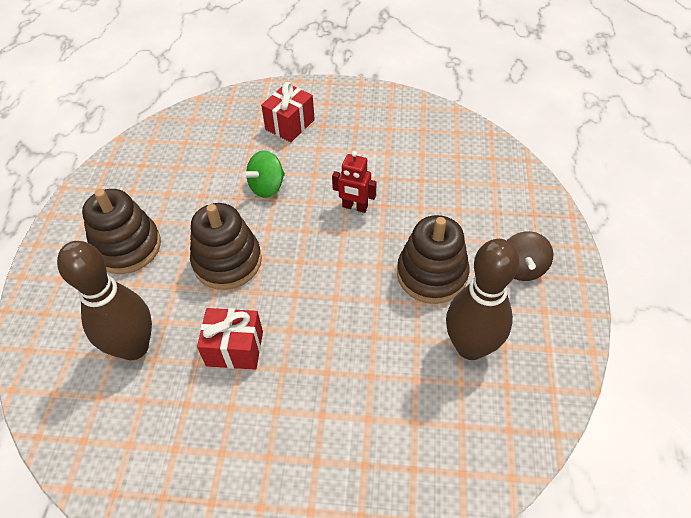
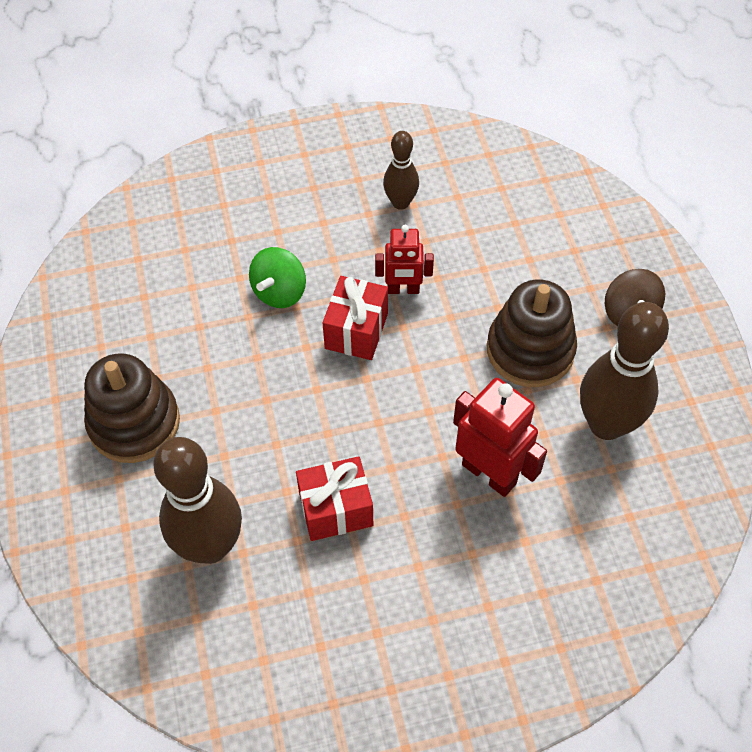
camera: 20 degrees left, 5 degrees up
brown stacking toy [190,203,262,290] -> none
red gift [261,82,315,142] -> red gift moved to [323,276,388,360]
none -> brown bowling pin [383,131,419,210]
none -> red robot [453,378,547,497]

